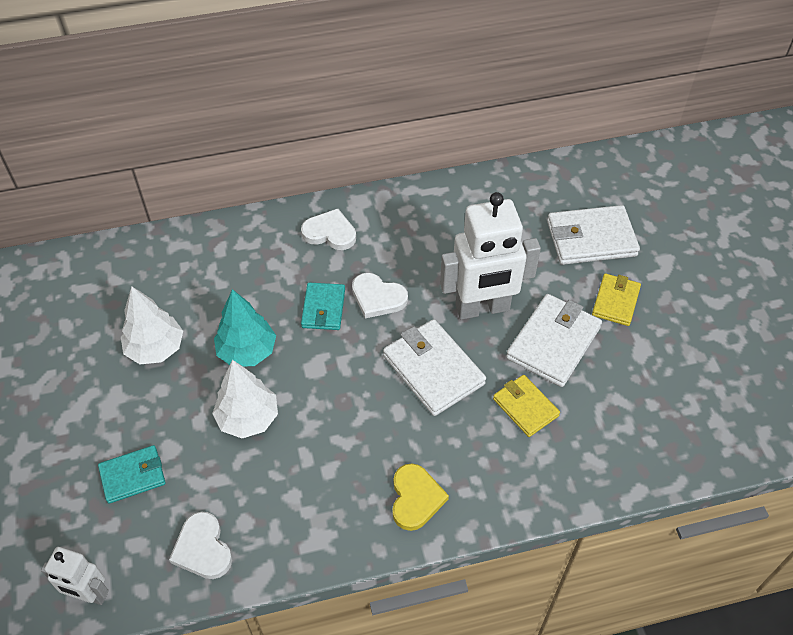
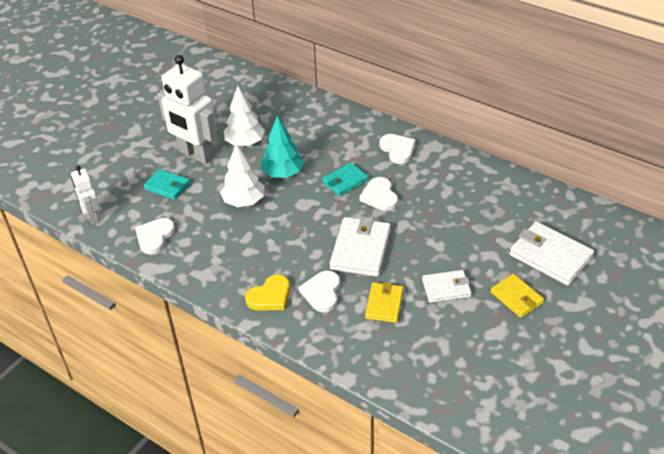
camera: 50 degrees right, 10 degrees down
white robot [440,192,541,320] -> white robot moved to [157,55,217,164]
white wallet [506,294,602,387] -> white wallet [422,270,471,303], size x0.62
yellow wallet [592,273,641,326] -> yellow wallet turned 75 degrees clockwise [491,274,544,318]
none -> white heart [299,271,340,312]

